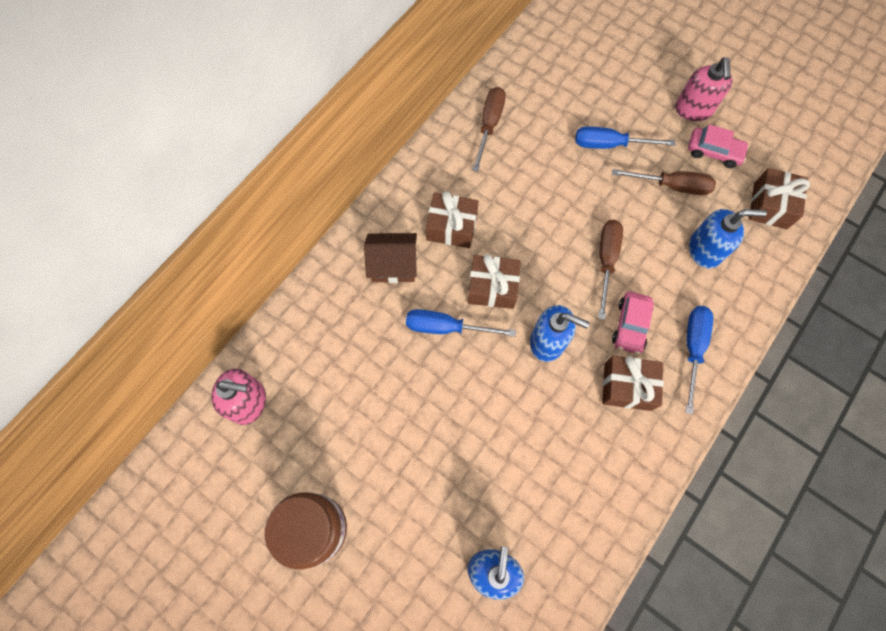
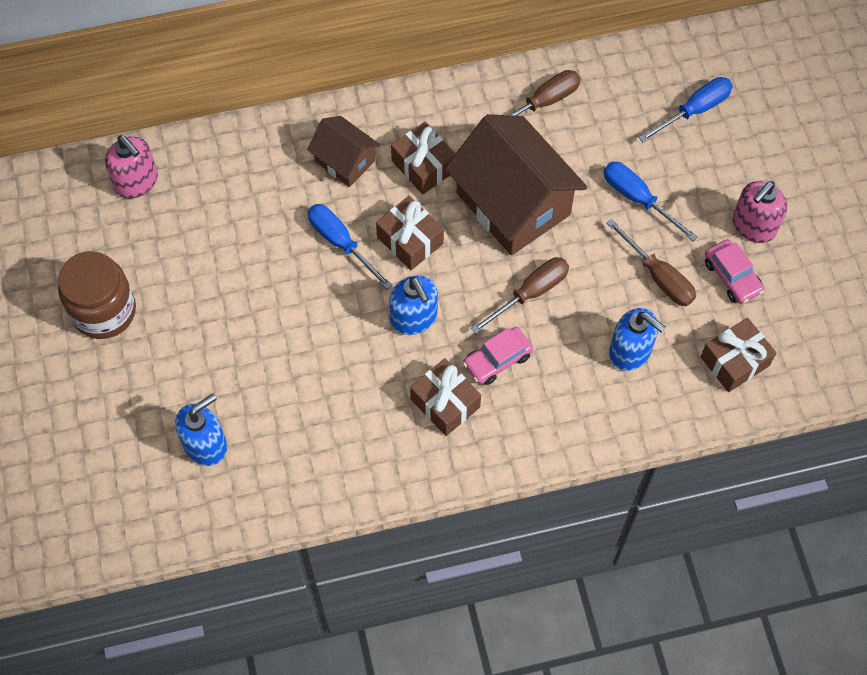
camera: 40 degrees right, 5 degrees down
blue screwdriver [685,306,713,415] -> blue screwdriver moved to [639,77,733,143]
none -> brown house [445,114,588,255]

